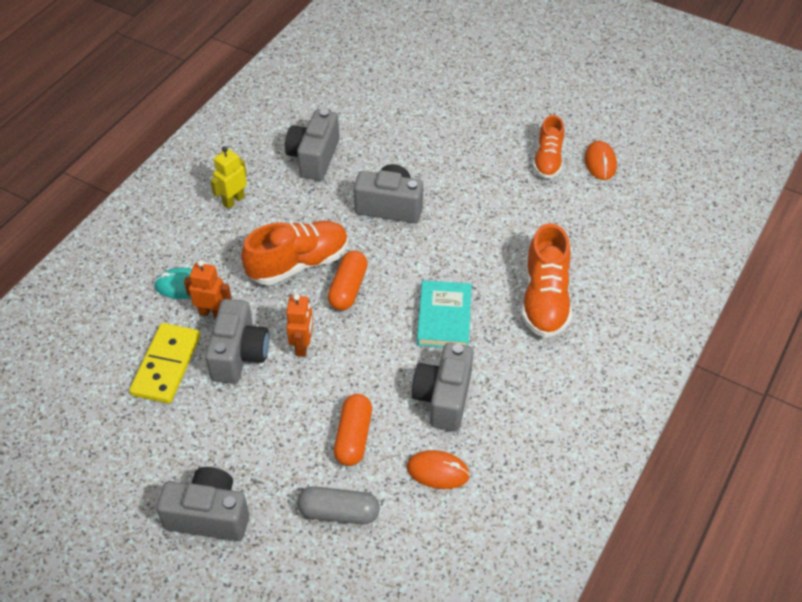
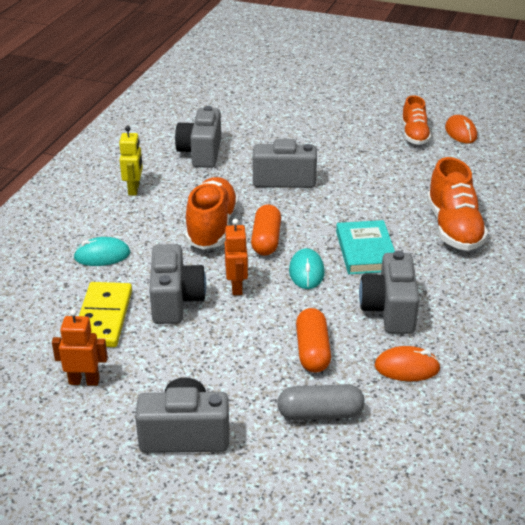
camera: 10 degrees left, 15 degrees down
orange robot [184,260,232,318] -> orange robot moved to [52,309,108,386]
yellow robot [210,146,247,209] -> yellow robot turned 150 degrees clockwise [119,126,143,196]
orange shoe [241,221,348,285] -> orange shoe turned 45 degrees counterclockwise [185,177,238,250]
none -> turquoise mouse [289,248,325,289]

